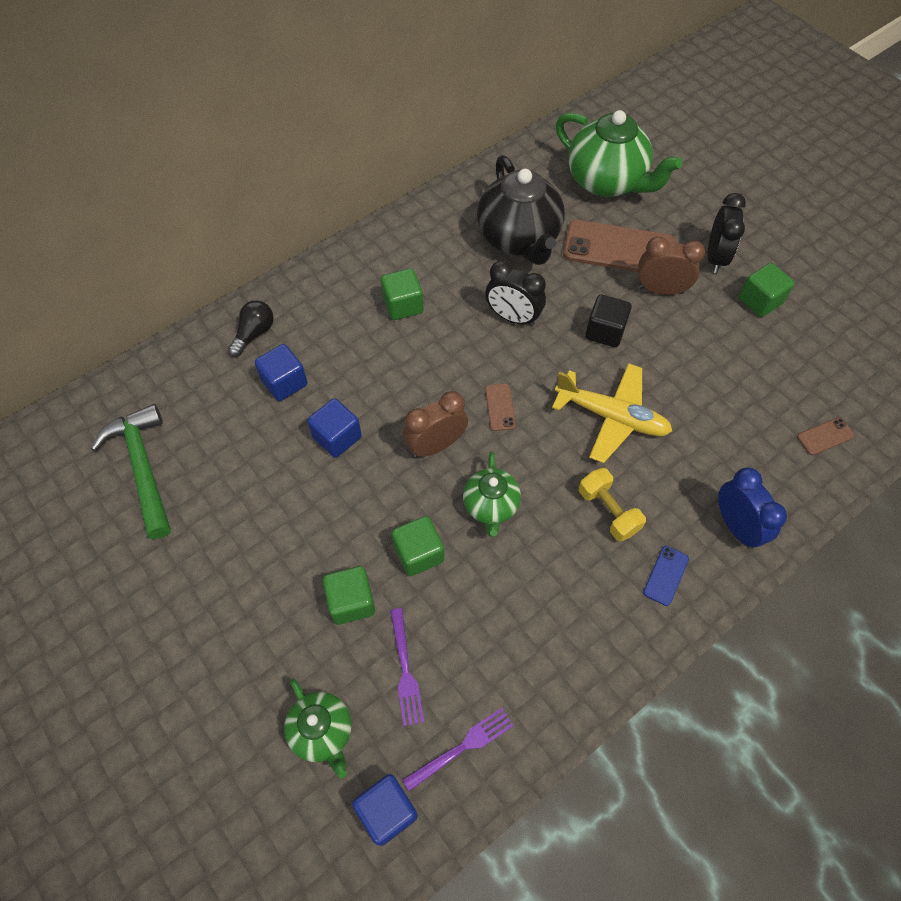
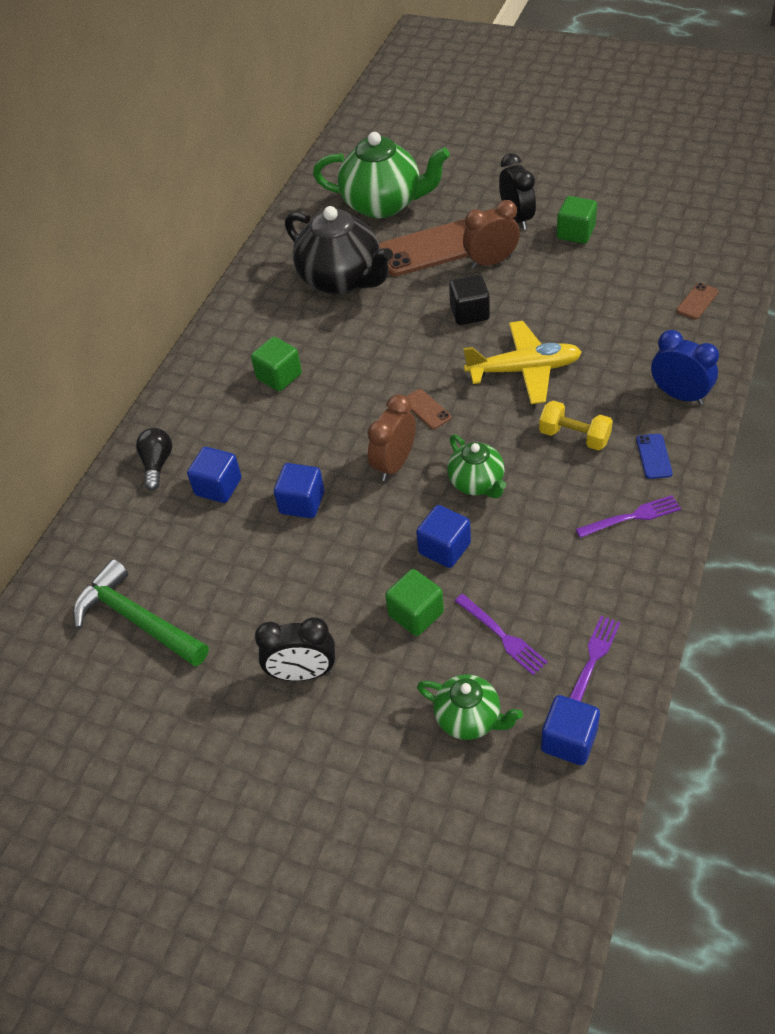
camera: 25 degrees left, 10 degrees down
green cube [392,516,444,576] -> blue cube [416,505,471,568]
black clock [485,260,546,326] -> black clock moved to [255,617,335,681]
none -> purple fork [576,495,681,538]

